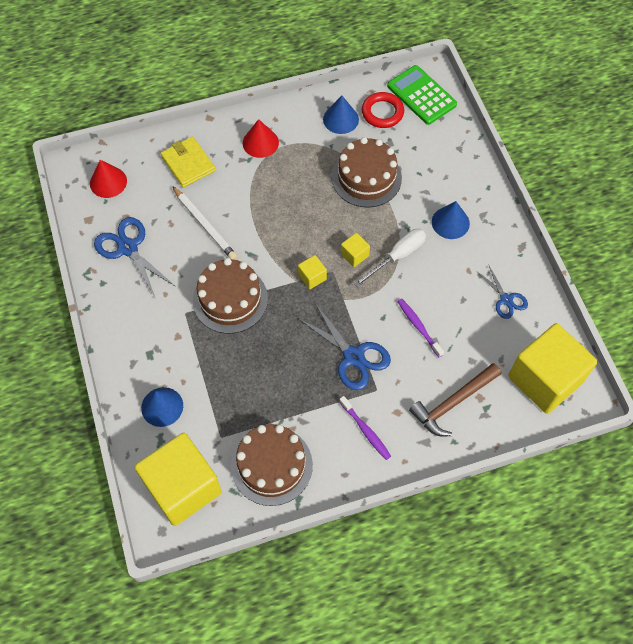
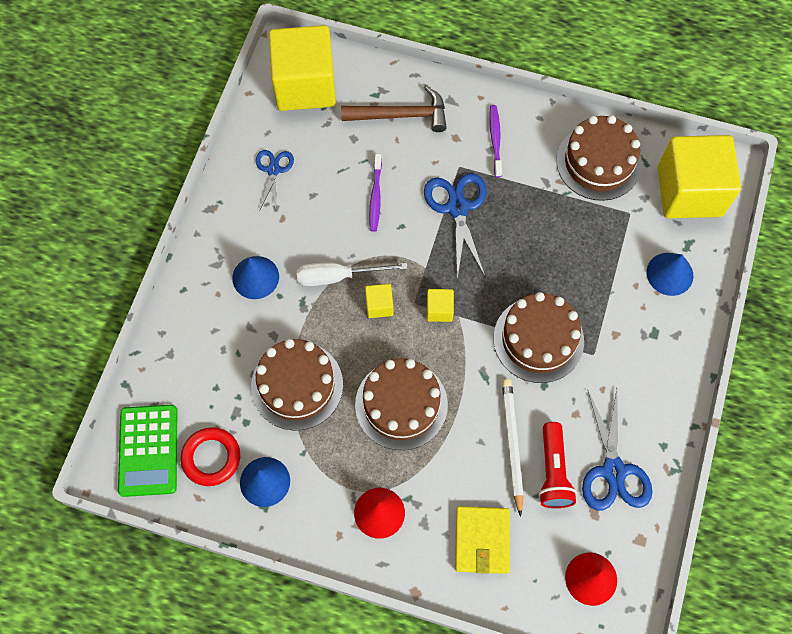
camera: 145 degrees left, 5 degrees up
none -> brown cake [355,358,448,450]
none -> red flashlight [539,422,577,508]

